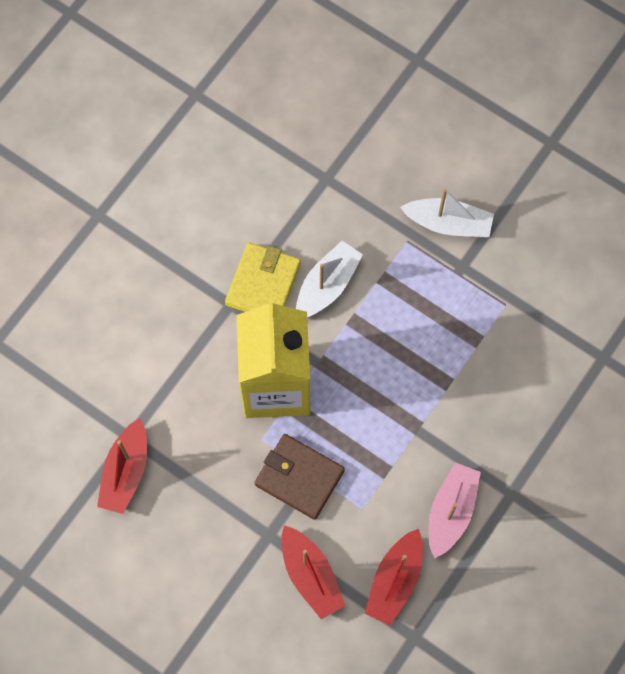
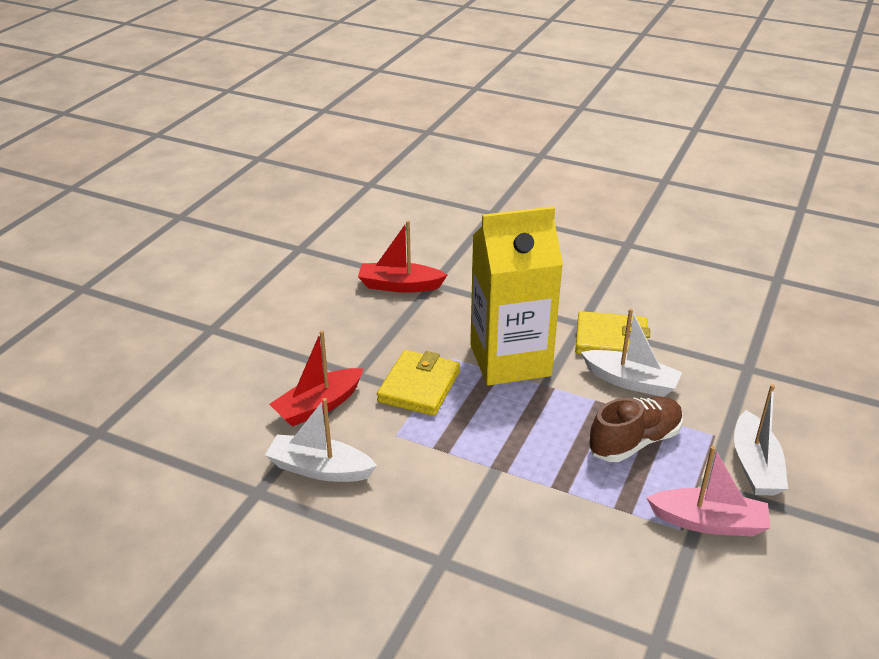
camera: 80 degrees right, 35 degrees down
brown wallet [255,434,345,520] -> yellow wallet [377,350,460,416]
red boat [365,529,423,625] -> white boat [265,398,377,482]
pink boat [429,462,481,559] -> pink boat moved to [647,446,770,537]
none -> brown shoe [589,397,683,462]

